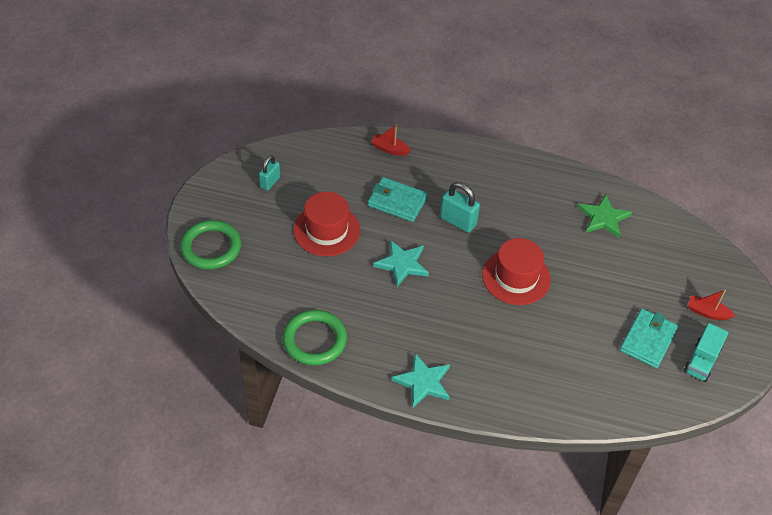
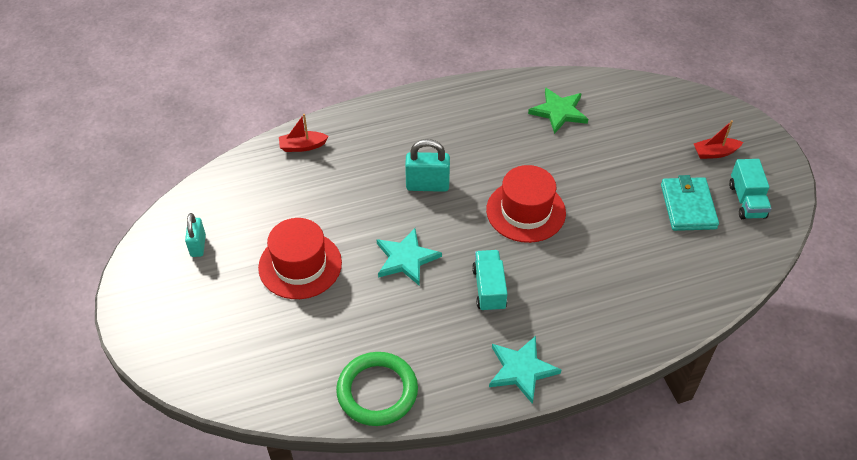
camera: 30 degrees left, 0 degrees up
green ring [180,220,241,269] -> none
turquoise wallet [368,177,428,222] -> none
none -> turquoise truck [472,250,507,312]

